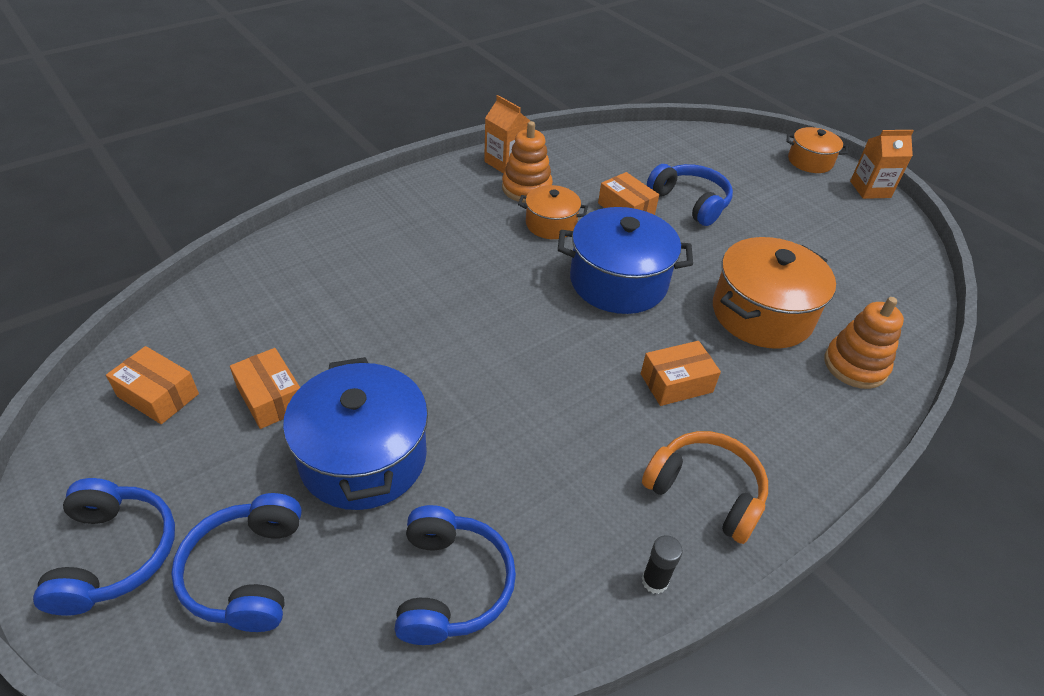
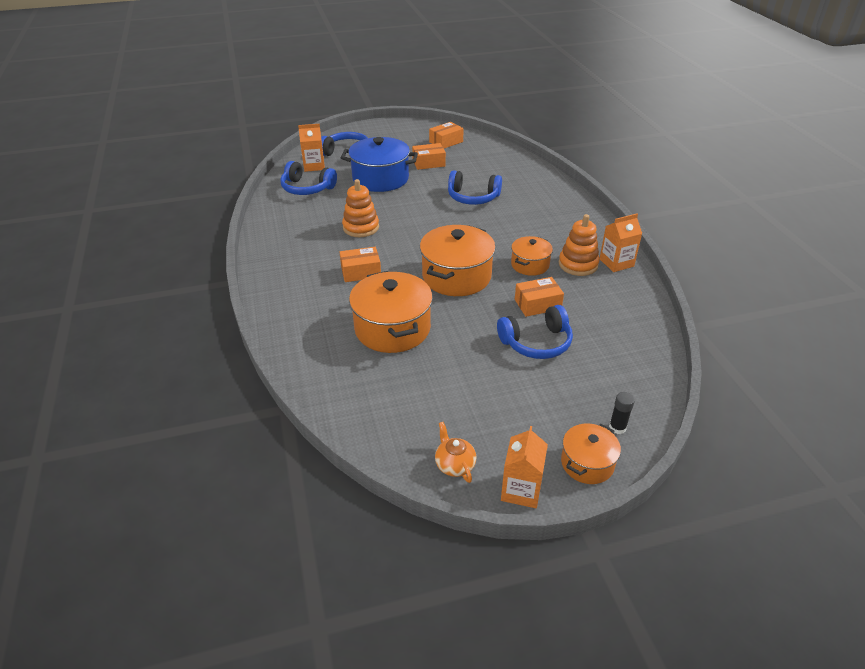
camera: 115 degrees right, 5 degrees down
blue headphones [33,478,175,616] -> blue headphones moved to [448,170,502,205]
blue pot [558,207,693,314] -> orange pot [420,225,496,296]
orange box [641,341,721,406] -> orange box turned 75 degrees clockwise [340,247,381,282]
orange headphones [642,431,768,544] -> none
black glue stick [642,535,683,594] -> black glue stick moved to [609,392,635,434]
orange stacking toy [824,297,904,389] -> orange stacking toy moved to [342,179,379,237]
none -> orange carton [298,124,325,172]
none -> orange teapot [435,422,477,483]

